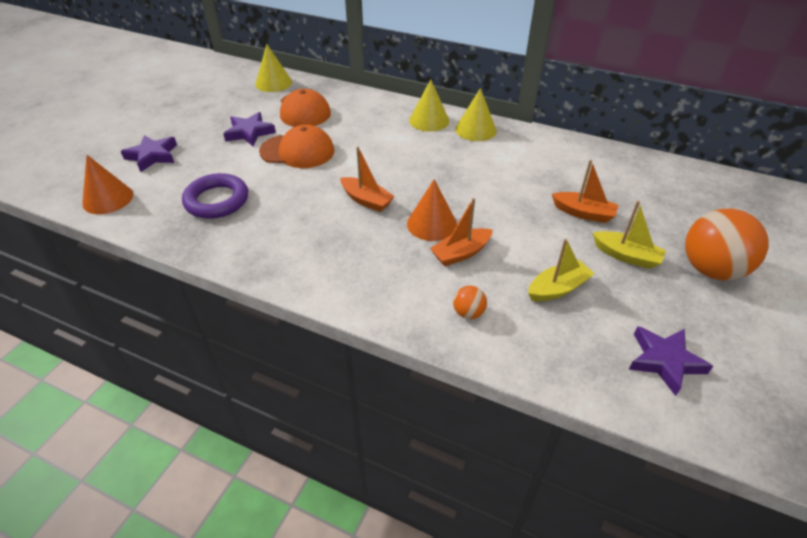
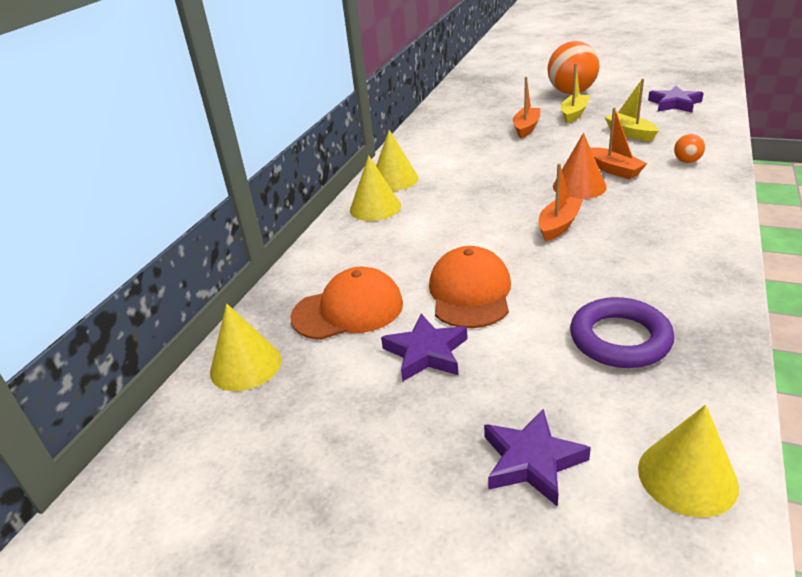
camera: 90 degrees left, 10 degrees down
orange cone [82,155,133,214] -> yellow cone [638,405,739,518]

